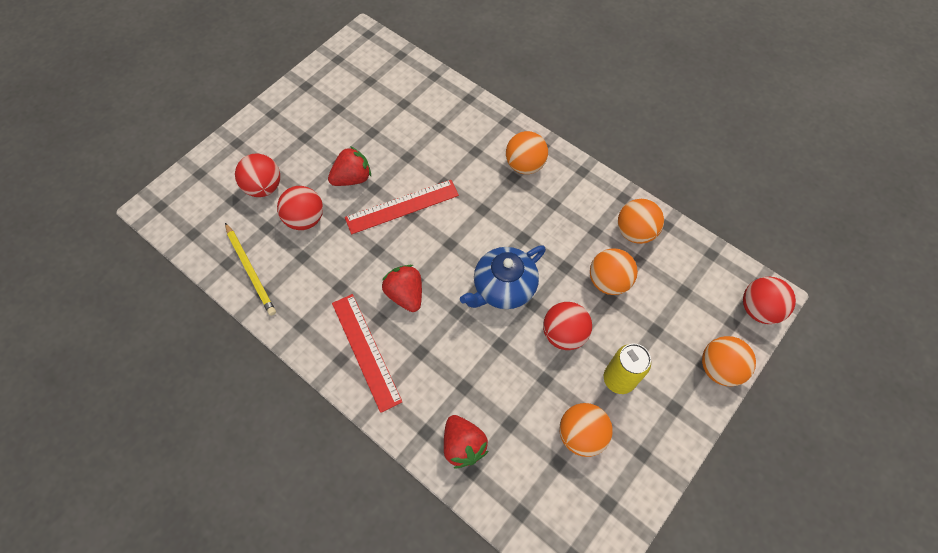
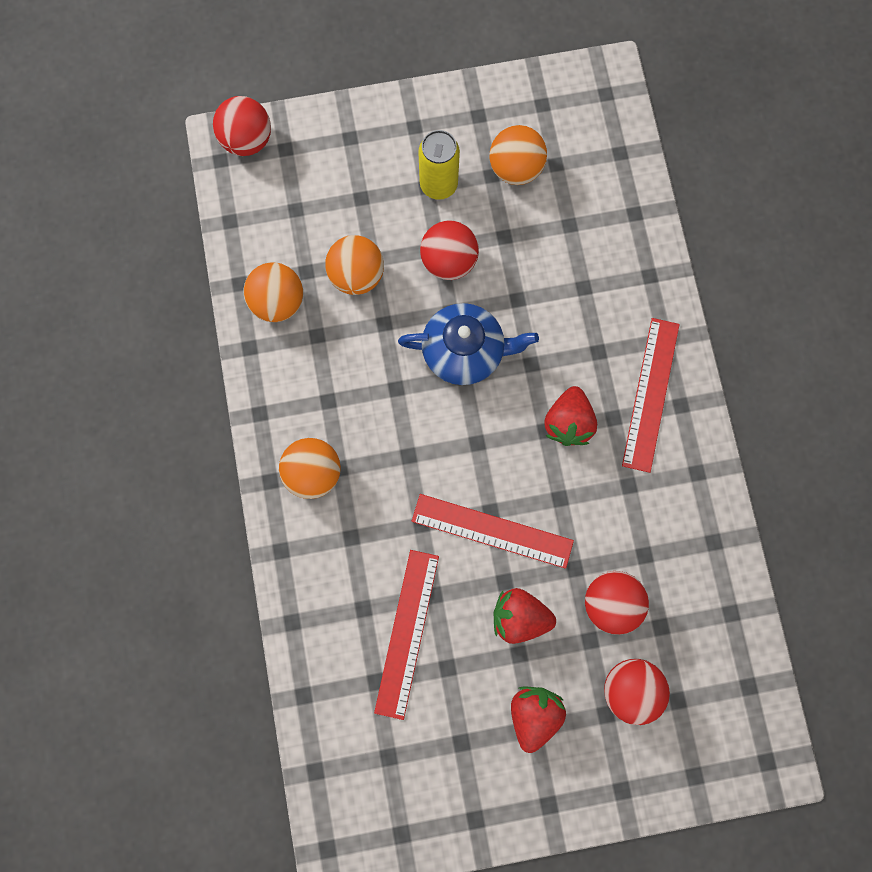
camera: 140 degrees left, 15 degrees up
yellow pencil [225,223,276,316] -> none
red strawberry [444,415,488,469] -> red strawberry moved to [511,687,566,753]
orange ball [702,336,756,387] -> none
none -> red ruler [374,550,439,720]

